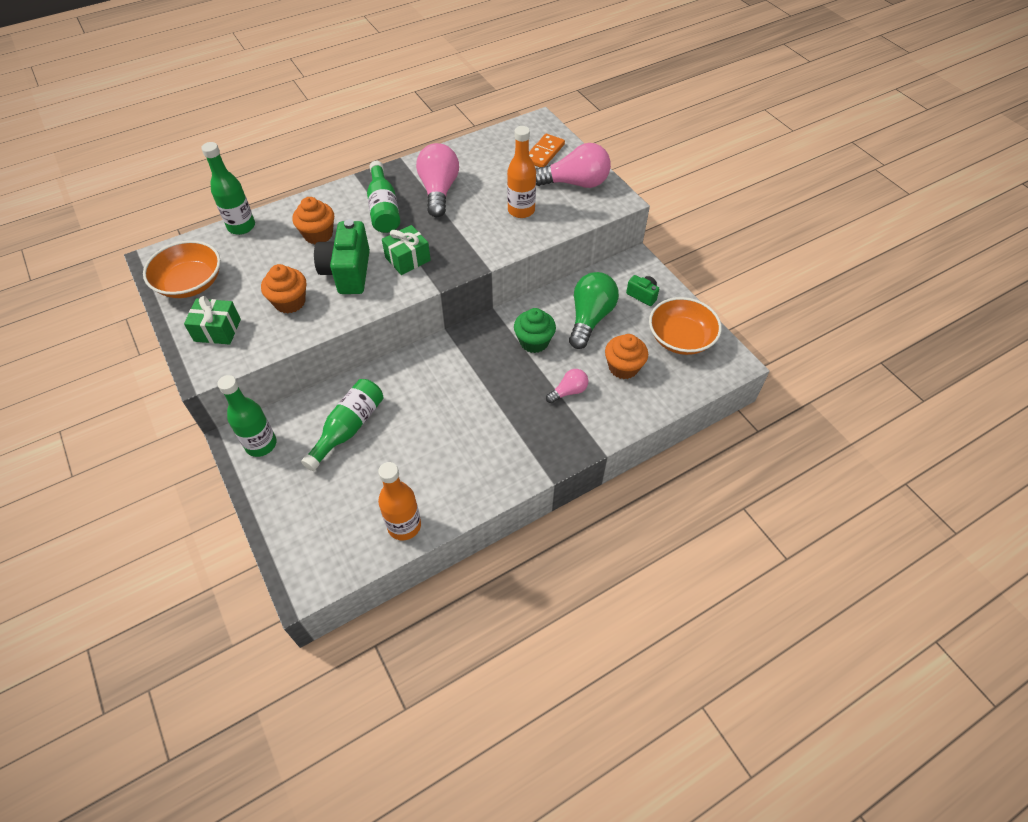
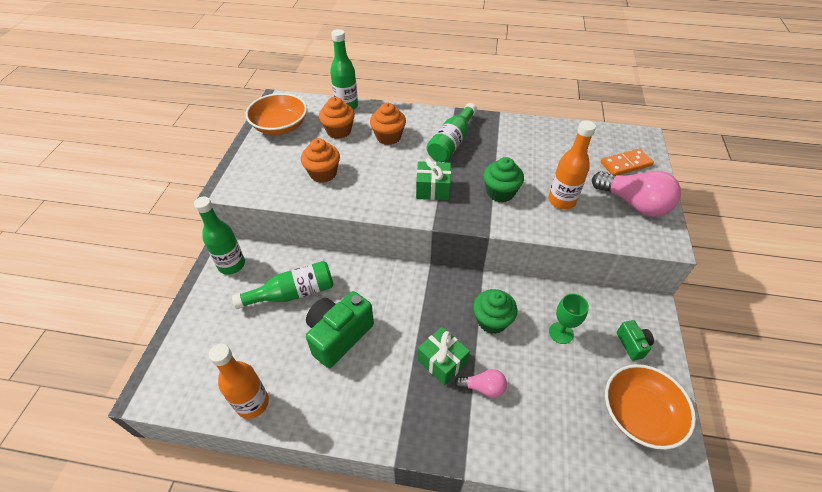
camera: 40 degrees right, 5 degrees down
green gift [184,296,241,345] -> green gift moved to [418,327,470,385]
green camera [314,219,370,294] -> green camera moved to [306,291,374,368]
pink light bulb [416,143,459,217] -> none
green light bulb [569,272,619,349] -> green goblet [549,293,589,344]
orange cupcake [605,334,648,379] -> orange cupcake moved to [319,97,355,139]
none -> green cupcake [483,157,524,203]

